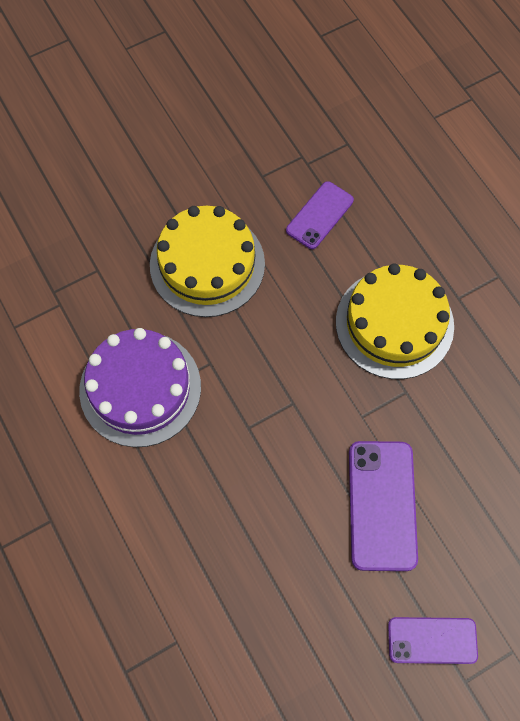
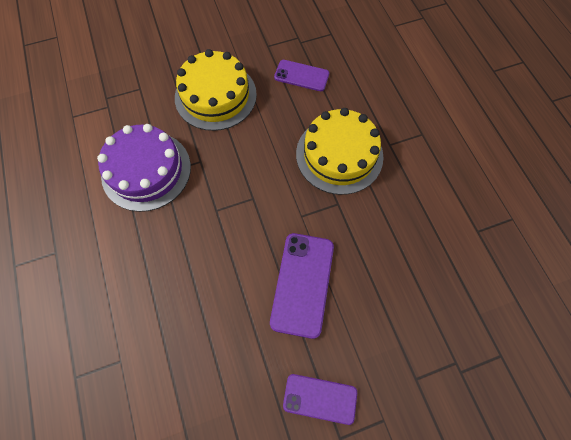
camera: 10 degrees right, 0 degrees up
purple phone [286,181,354,249] -> purple phone turned 60 degrees clockwise [274,60,329,91]

